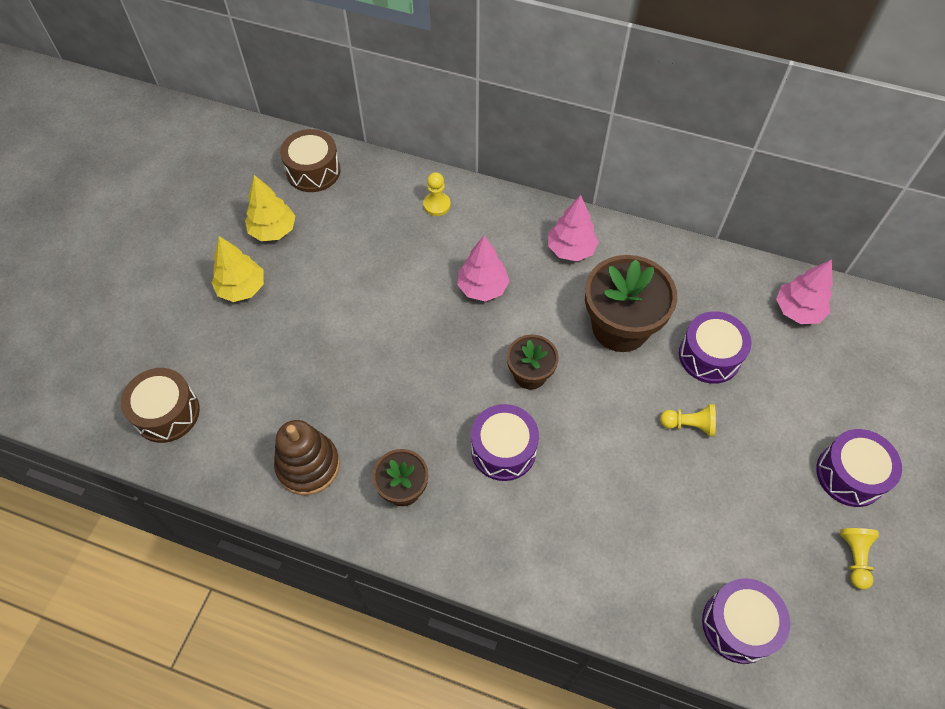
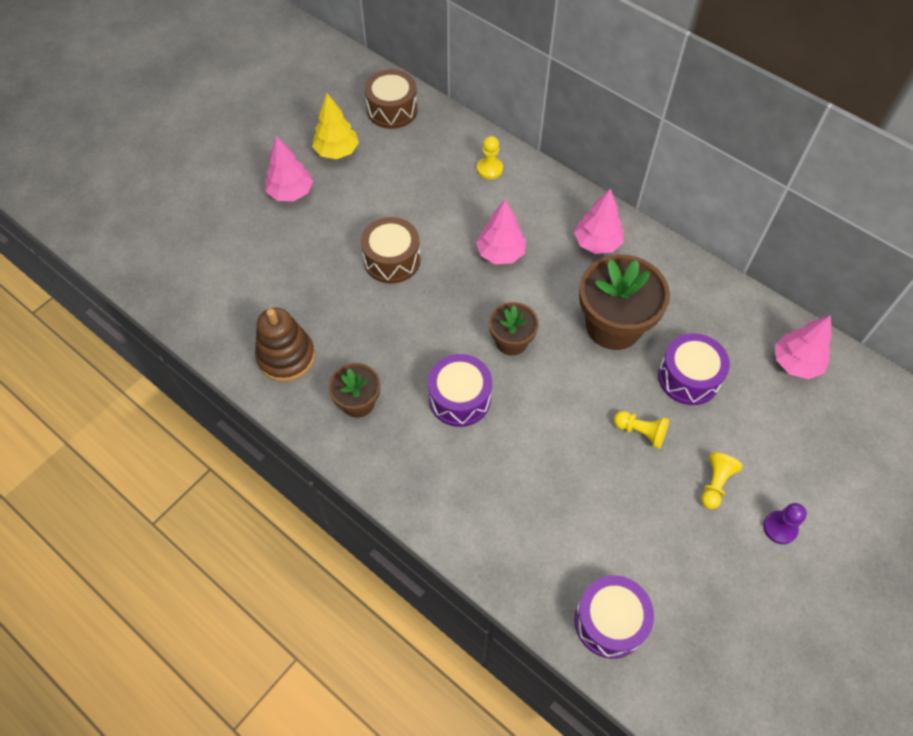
camera: 20 degrees right, 0 degrees up
brown drum [121,368,200,443] -> brown drum moved to [361,217,420,283]
yellow tree [211,236,264,302] -> pink tree [265,136,313,201]
purple drum [816,429,902,507] -> purple pawn [763,503,807,544]
yellow pawn [840,528,879,590] -> yellow pawn moved to [701,452,742,509]

